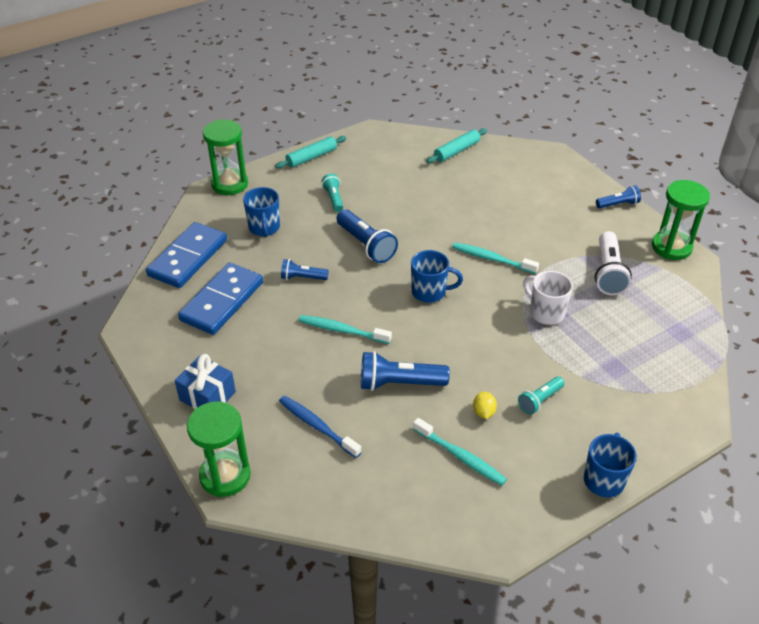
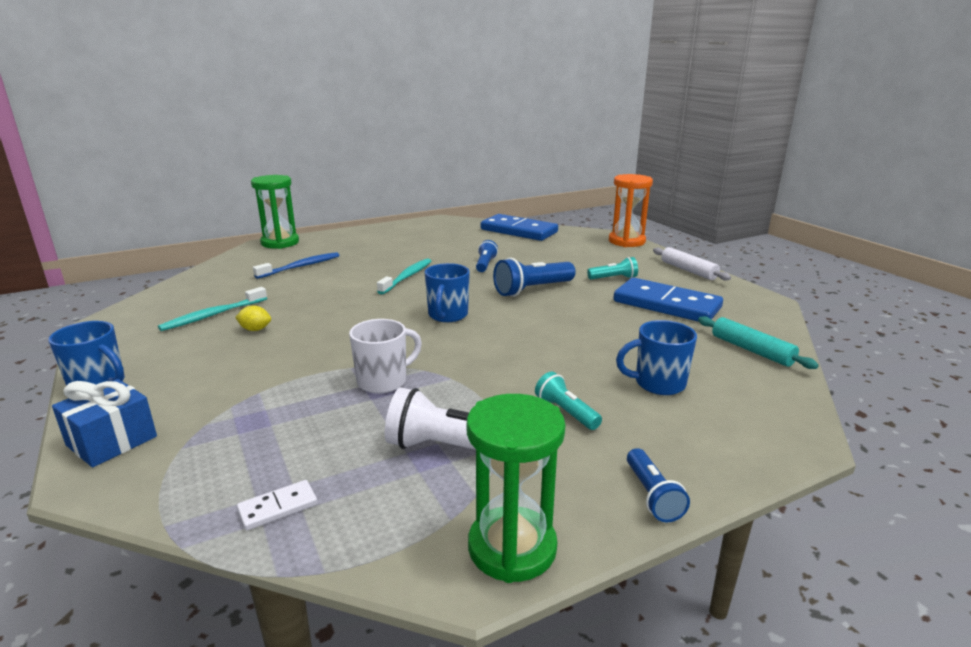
camera: 95 degrees right, 20 degrees down
blue gift [174,354,236,409] -> blue gift moved to [52,379,157,467]
blue domino [178,263,263,335] -> blue domino moved to [613,278,723,322]
green hourglass [203,119,248,195] -> orange hourglass [609,174,653,247]
blue mug [243,187,280,237] -> blue mug moved to [616,320,697,395]
turquoise rolling pin [275,136,347,169] -> white rolling pin [653,247,731,281]
blue flashlight [361,351,450,391] -> none
turquoise toothbrush [452,242,539,274] -> none
turquoise flashlight [518,377,565,415] -> turquoise flashlight moved to [535,372,602,430]
none -> white domino [237,480,318,530]

